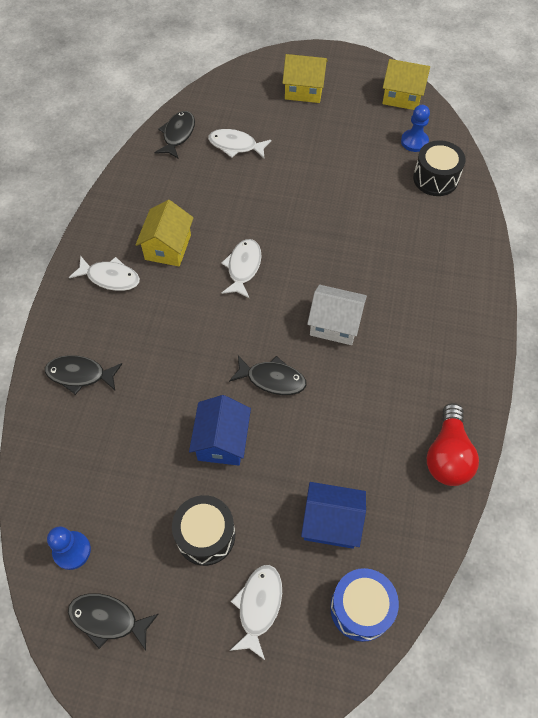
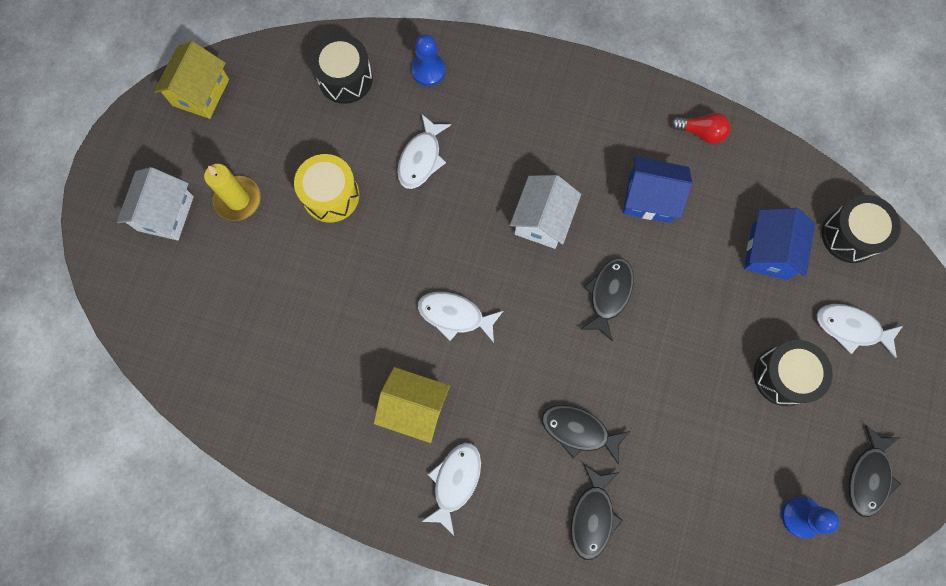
camera: 85 degrees left, 15 degrees up
black fish [154,111,195,159] -> black fish moved to [542,405,630,465]
blue house [189,395,251,466] -> blue house moved to [623,156,692,223]
white fish [208,129,272,158] -> white fish moved to [397,114,451,189]
yellow house [282,54,328,103] -> white house [117,167,194,241]
blue drum [330,568,399,642] -> black drum [822,195,901,263]
blue pawn [401,105,430,152] -> blue pawn moved to [411,34,445,86]
red light bulb [427,403,479,486] -> red light bulb [671,113,731,144], size x0.62
none -> yellow candle [204,164,261,221]
none -> yellow drum [294,154,359,223]

